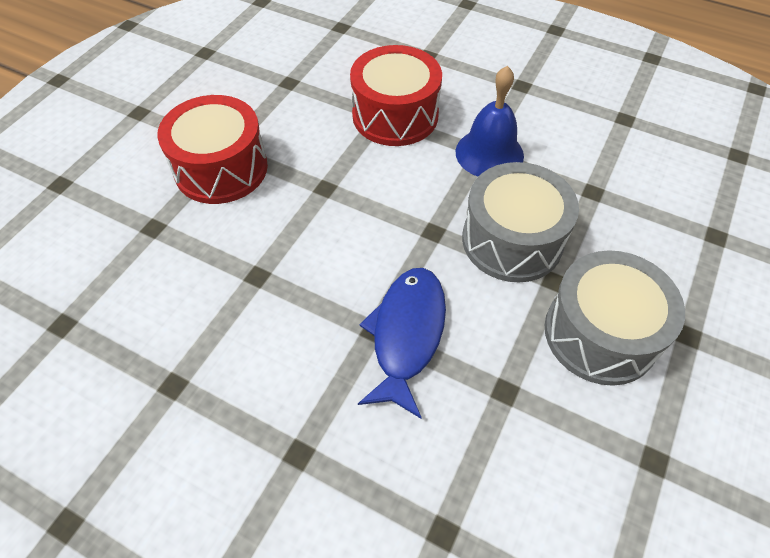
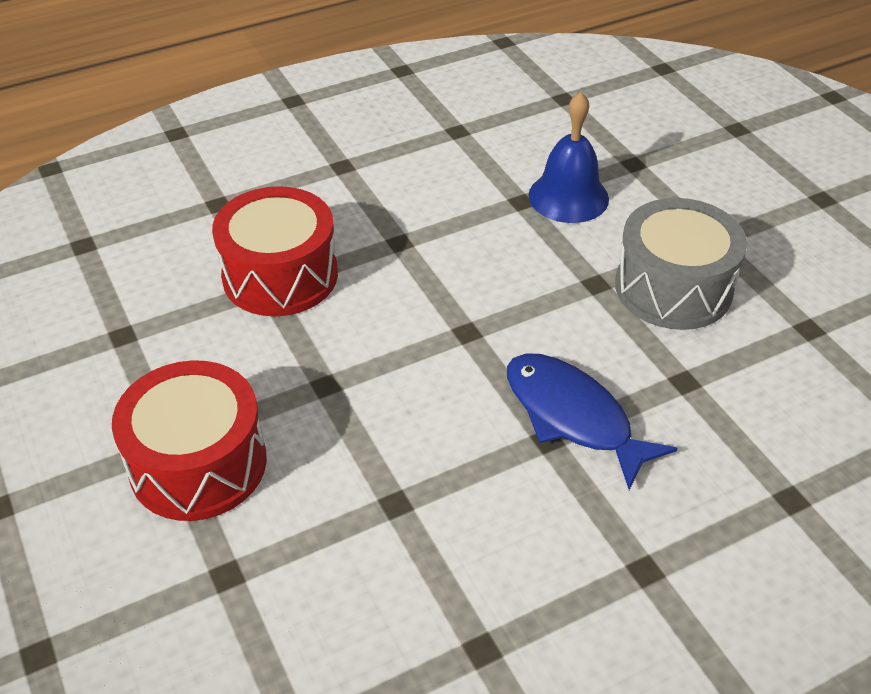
camera: 55 degrees left, 10 degrees down
blue bell [456,66,524,177] -> blue bell moved to [528,92,609,223]
grey drum [462,162,579,282] -> none

